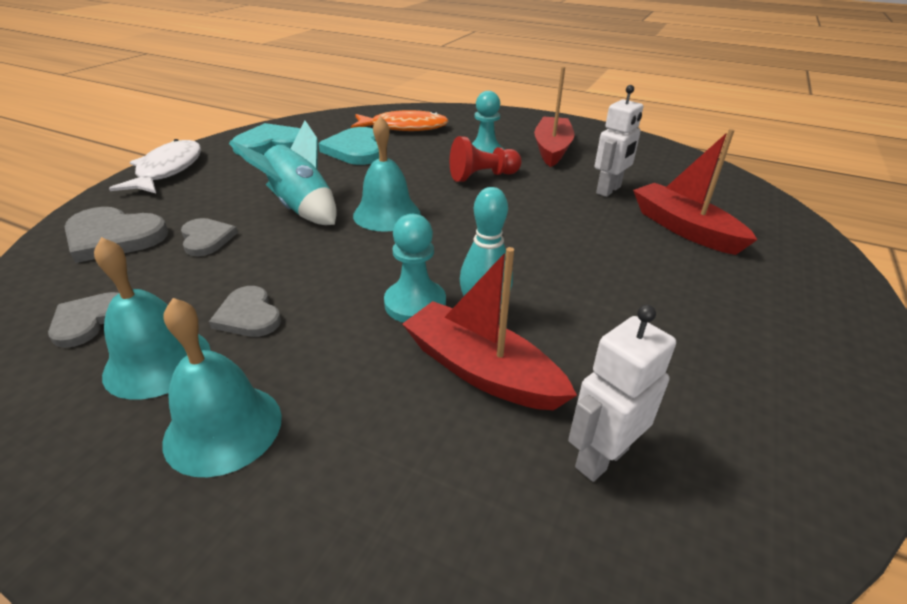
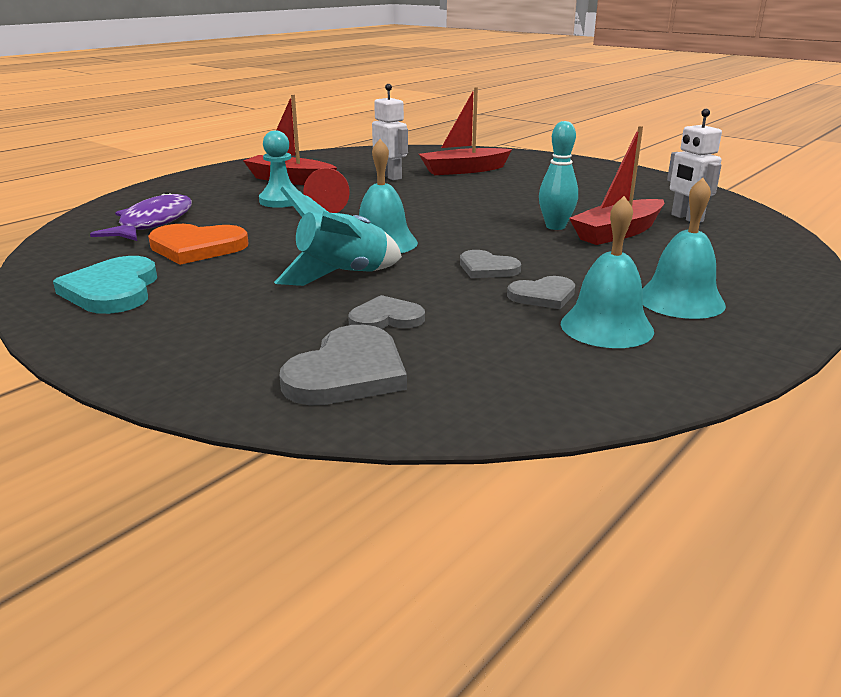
camera: 75 degrees left, 10 degrees down
grey heart [48,292,119,348] -> grey heart moved to [460,250,521,278]
white fish [109,139,201,193] -> none
turquoise heart [319,127,379,165] -> orange heart [148,224,249,265]
orange fish [351,110,449,131] -> purple fish [90,192,192,241]
turquoise pawn [384,214,446,323] -> none

